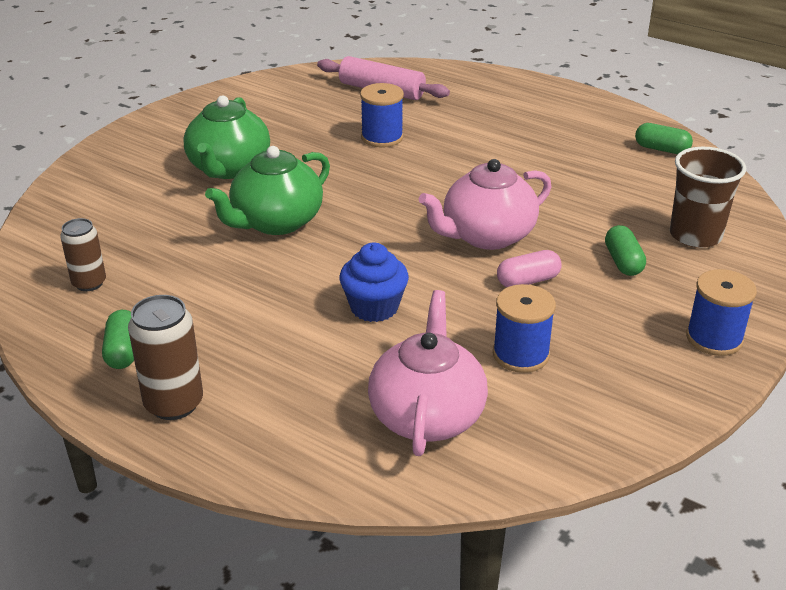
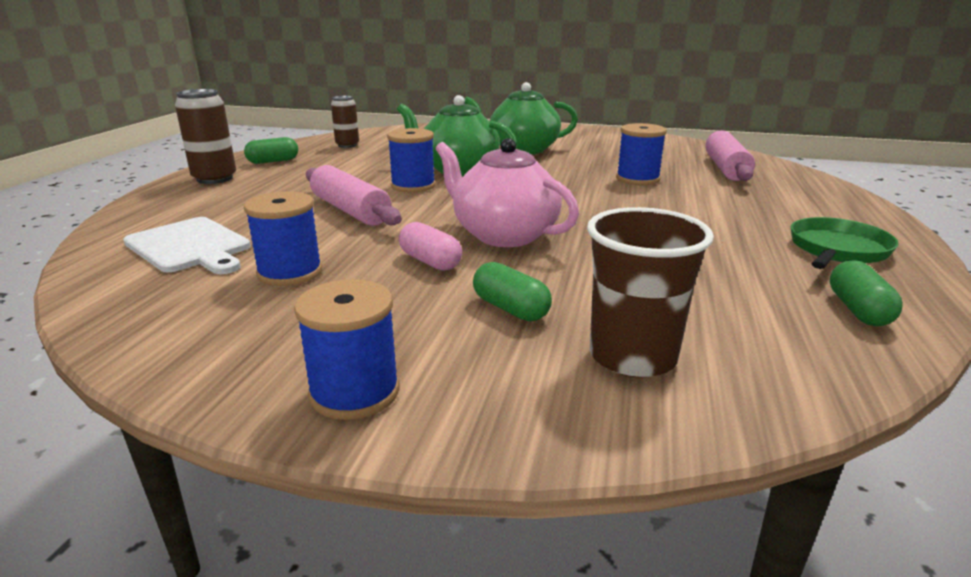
camera: 70 degrees right, 10 degrees down
blue cupcake [340,243,409,322] -> pink rolling pin [306,165,402,226]
pink teapot [368,290,488,456] -> white cutting board [123,217,251,274]
green capsule [605,225,646,276] -> green capsule turned 75 degrees clockwise [473,262,552,321]
none -> blue spool [387,128,436,193]
none -> green pan [791,217,898,269]

